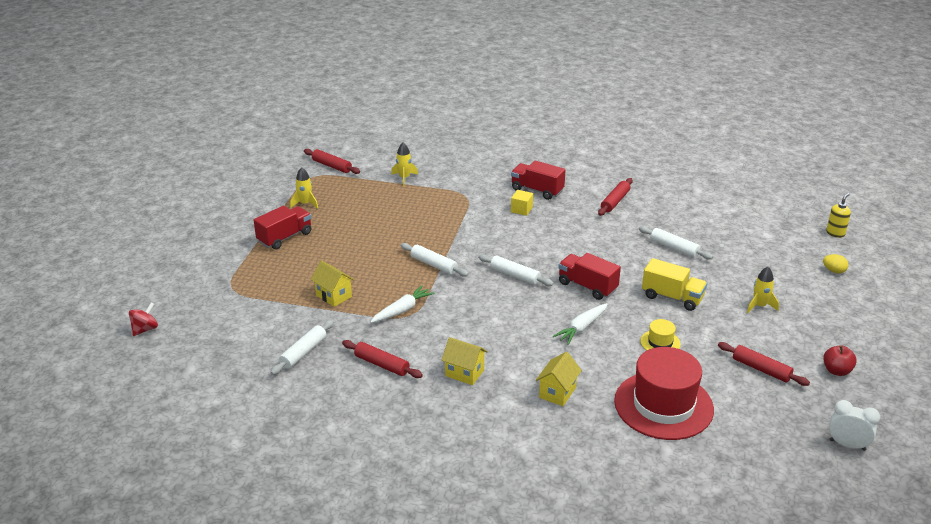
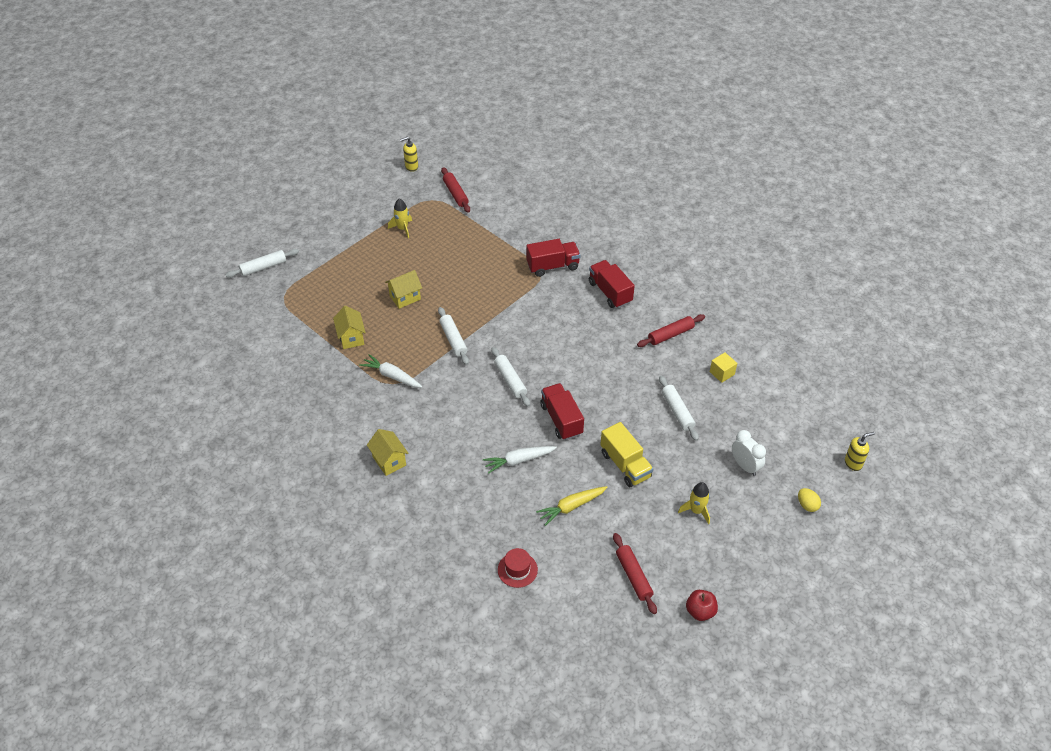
camera: 30 degrees right, 15 degrees up
red spinning top [129,302,158,336] -> none
red truck [254,206,311,249] -> red truck moved to [526,239,580,277]
white rolling pin [270,320,334,375] -> white rolling pin moved to [225,249,299,278]
red rolling pin [342,340,423,378] -> none
white carrot [370,285,435,323] -> white carrot turned 135 degrees counterclockwise [359,354,422,388]
yellow rocket [391,143,418,186] -> none
yellow cube [511,190,533,216] -> yellow cube moved to [710,352,737,383]
yellow house [536,352,582,406] -> yellow house moved to [385,270,422,309]
red hat [614,347,714,440] -> red hat [498,548,538,588], size x0.43
yellow hat [641,319,681,350] -> yellow carrot [536,486,608,526]
white clock [829,400,880,451] -> white clock moved to [732,430,766,476]
none -> yellow soap dispenser [400,137,418,172]

